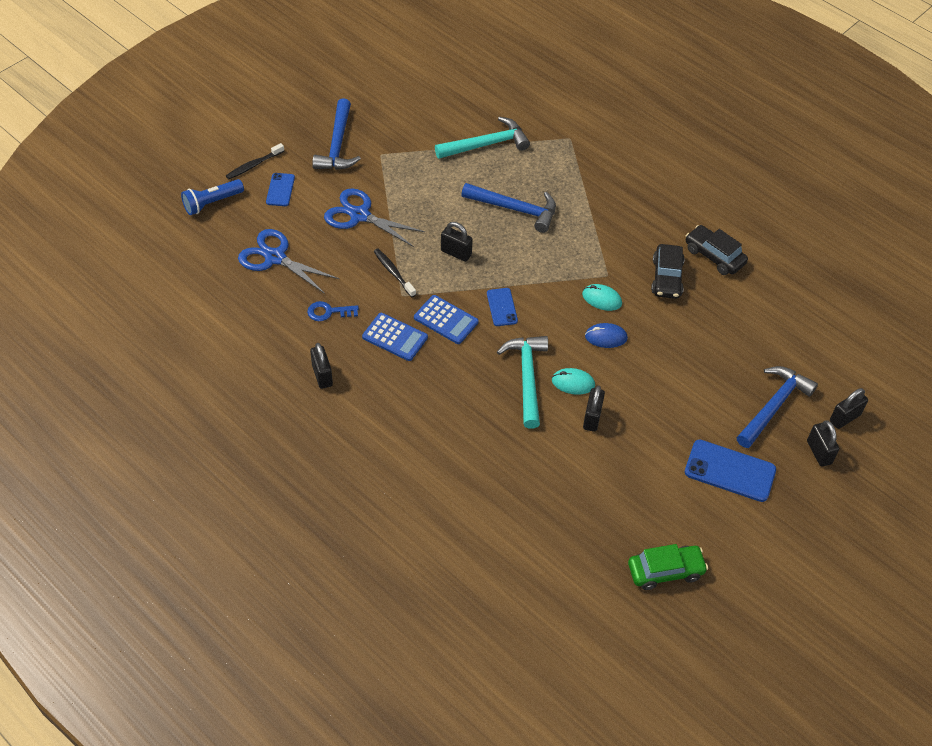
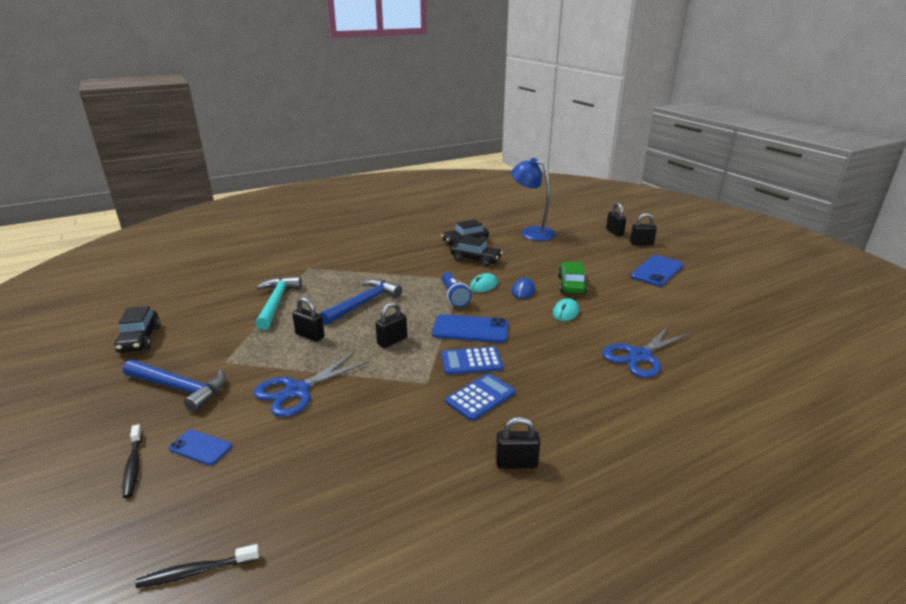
camera: 70 degrees left, 25 degrees down
blue flashlight [181,179,244,215] -> blue flashlight moved to [441,272,472,307]
blue scissors [238,229,340,294] -> blue scissors moved to [602,326,691,378]
blue key [307,301,359,321] -> none
black toothbrush [374,249,416,298] -> black toothbrush moved to [136,544,259,588]
blue calculator [414,295,479,344] -> blue calculator turned 150 degrees counterclockwise [441,347,503,375]
blue phone [487,288,518,326] -> blue phone [432,314,509,343], size x1.72
turquoise hammer [497,336,548,429] -> none
black padlock [583,386,605,432] -> black padlock moved to [292,297,325,342]
green car [628,544,708,590] -> green car moved to [558,262,587,294]
blue hammer [737,366,818,448] -> none
none -> black car [114,306,161,353]
none -> blue lamp [511,158,556,241]

